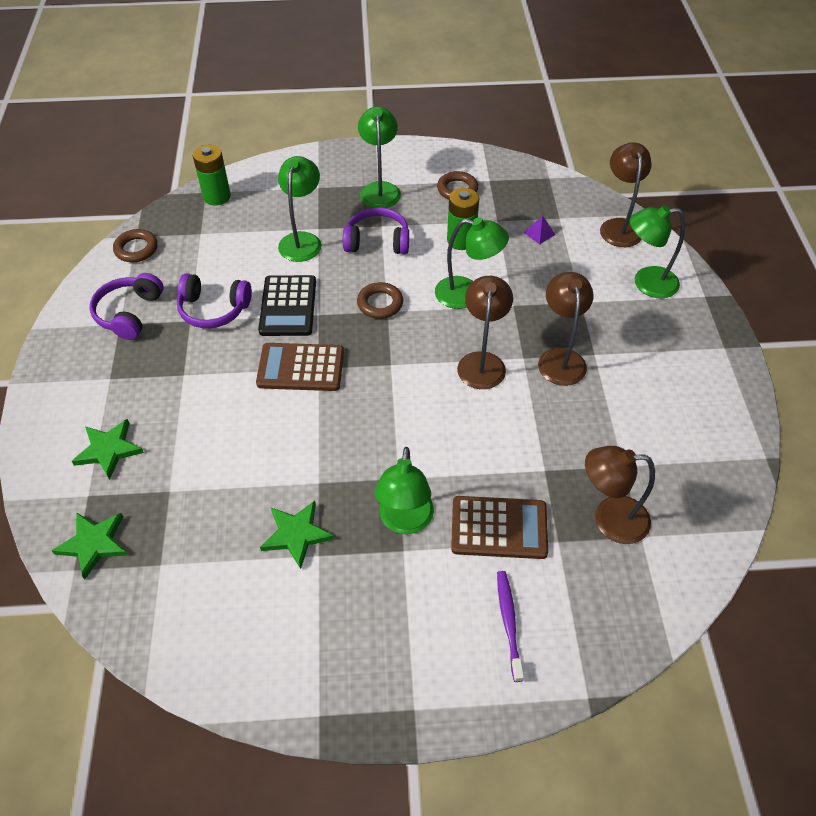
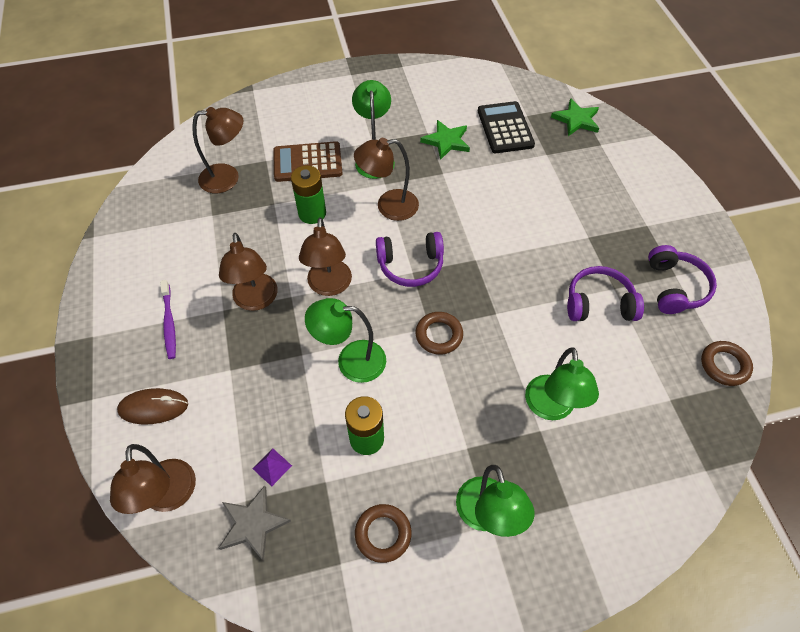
camera: 170 degrees right, 5 degrees up
green star [71,419,144,480] -> none
green battery [193,145,231,206] -> green battery moved to [291,165,326,224]
brown calculator [256,343,344,391] -> none
black calculator [258,275,316,336] -> black calculator moved to [478,101,535,153]
purple headphones [343,207,409,254] -> purple headphones moved to [376,232,444,287]
purple toothbrush [497,571,524,682] -> purple toothbrush moved to [160,280,176,359]
green lamp [630,205,685,298] -> brown mouse [117,388,188,424]
none -> grey star [219,486,291,561]
none -> brown lamp [354,138,419,221]

